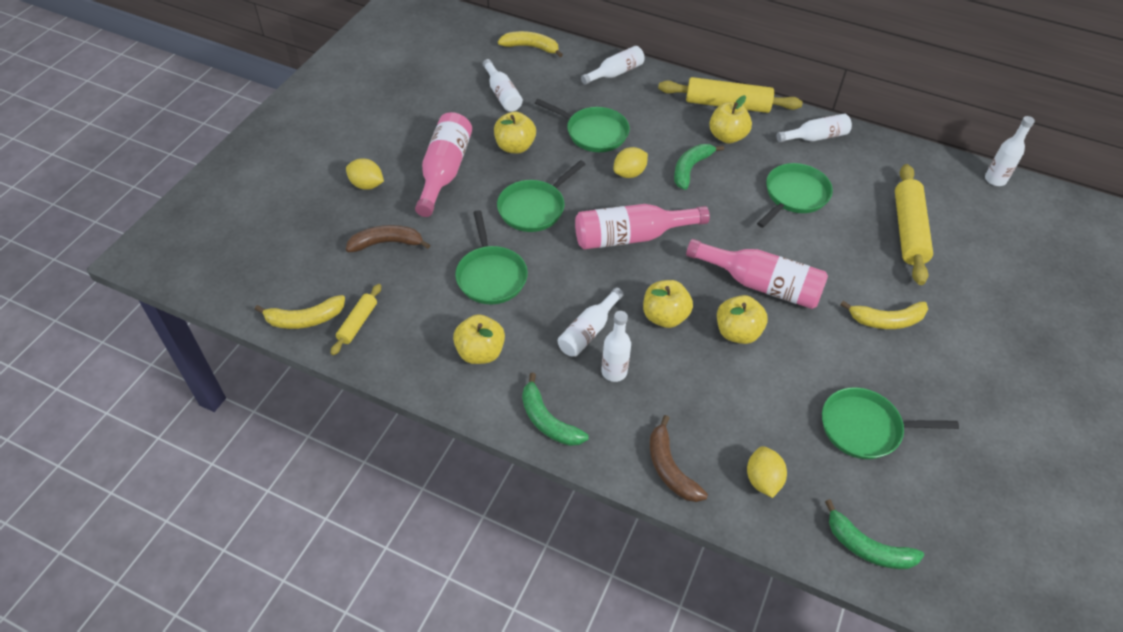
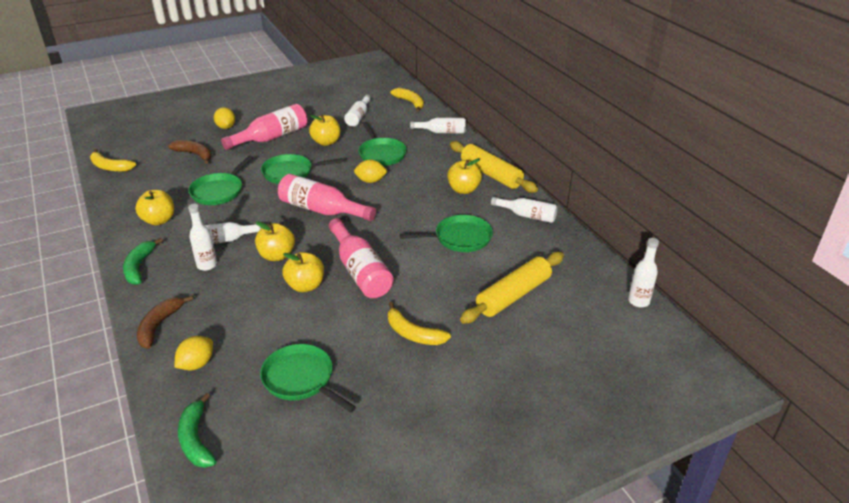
camera: 40 degrees right, 15 degrees down
yellow rolling pin [331,284,381,355] -> none
green banana [674,144,724,190] -> none

